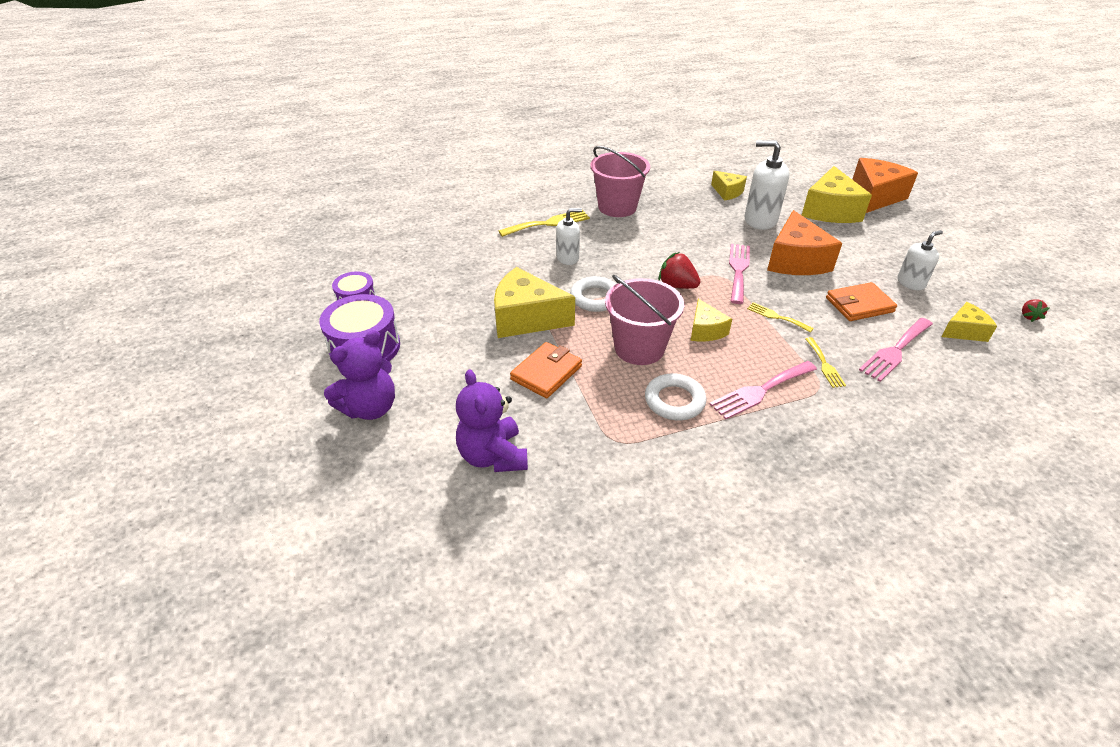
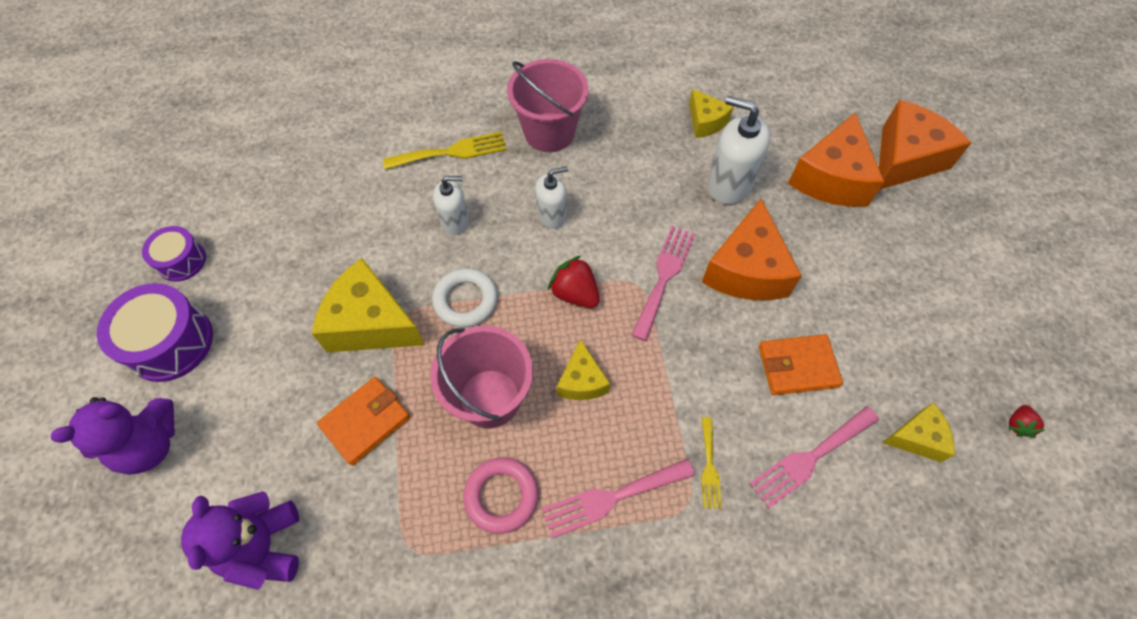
camera: 10 degrees right, 20 degrees up
white ring [645,373,707,420] -> pink ring [463,457,538,534]
yellow fork [747,302,814,333] -> none
yellow cheese [802,166,872,223] -> orange cheese [788,112,885,207]
white soap dispenser [897,230,943,291] -> white soap dispenser moved to [535,167,568,229]

